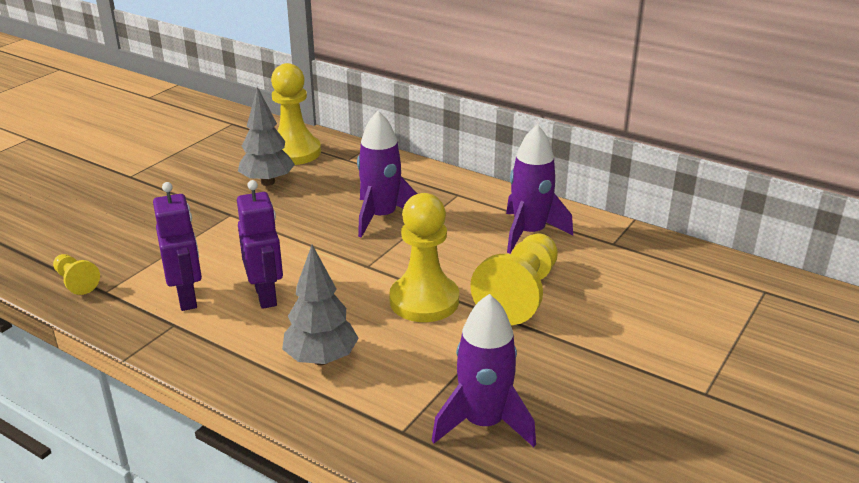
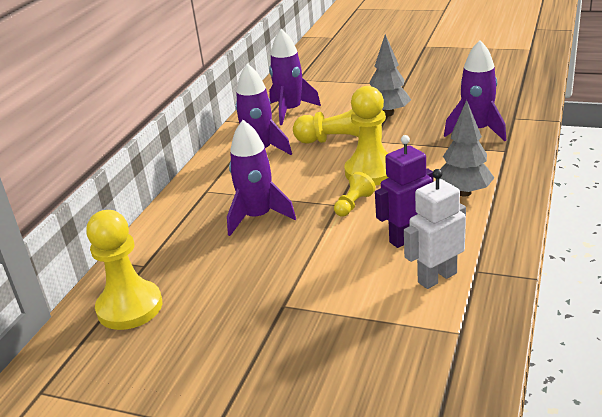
camera: 100 degrees left, 0 degrees up
yellow pawn [53,254,100,295] -> yellow pawn moved to [334,172,376,217]
purple robot [153,182,202,311] -> white robot [404,169,466,289]
grey tree [238,87,295,186] -> grey tree moved to [369,34,411,116]
none -> purple rocket [269,29,321,125]

